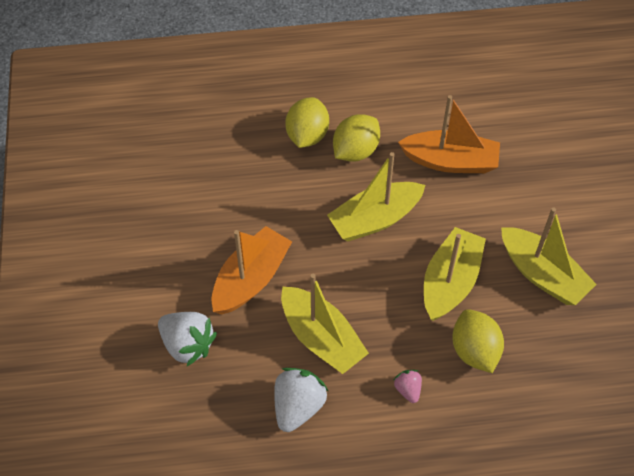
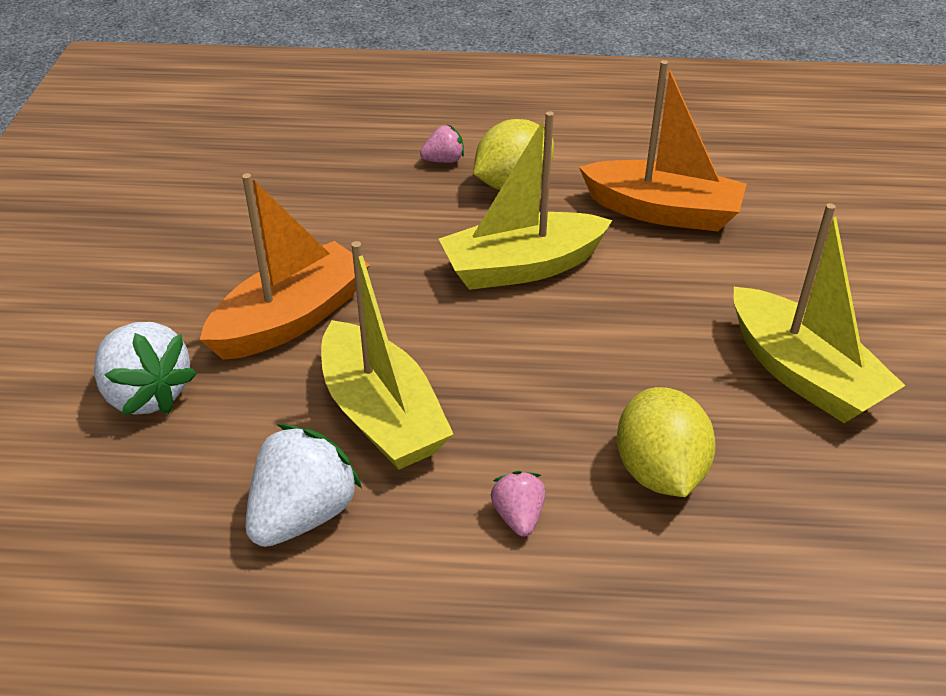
camera: 10 degrees right, 15 degrees down
yellow lemon [285,97,329,148] -> pink strawberry [420,125,464,163]
yellow boat [424,227,486,321] -> none

